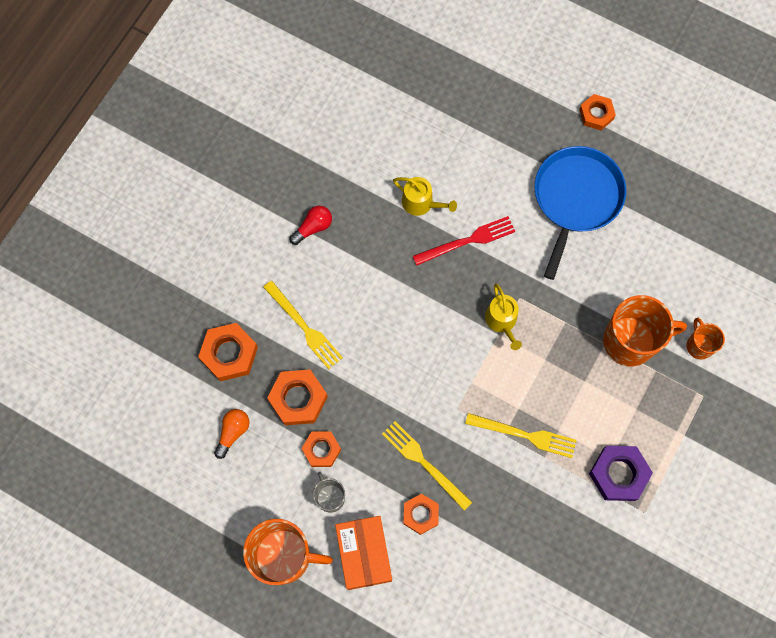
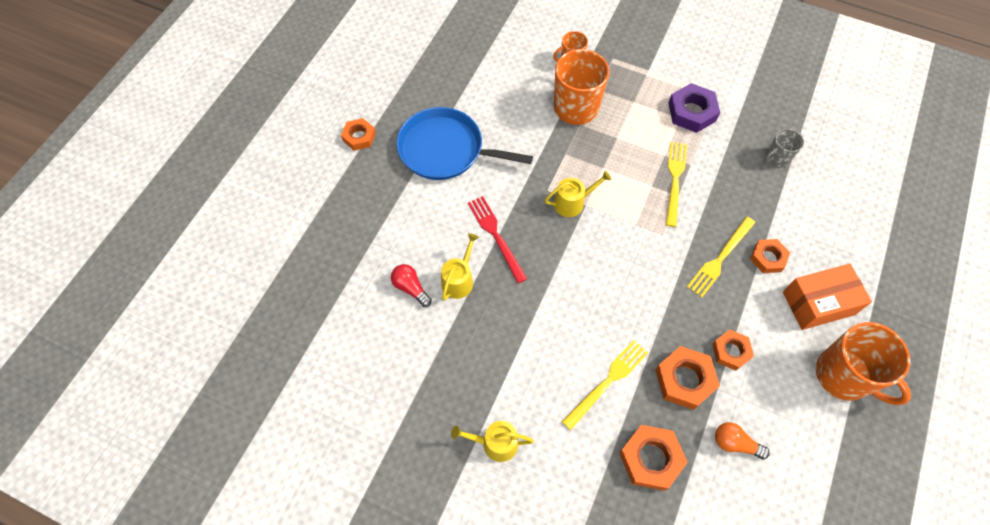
camera: 95 degrees left, 10 degrees down
orange mug [243,519,333,585] -> orange mug turned 135 degrees clockwise [816,322,911,405]
red light bulb [289,206,332,245] -> red light bulb moved to [391,264,432,307]
grey mug [313,472,345,513] -> grey mug moved to [764,129,804,167]
none -> yellow watering can [451,421,534,462]

